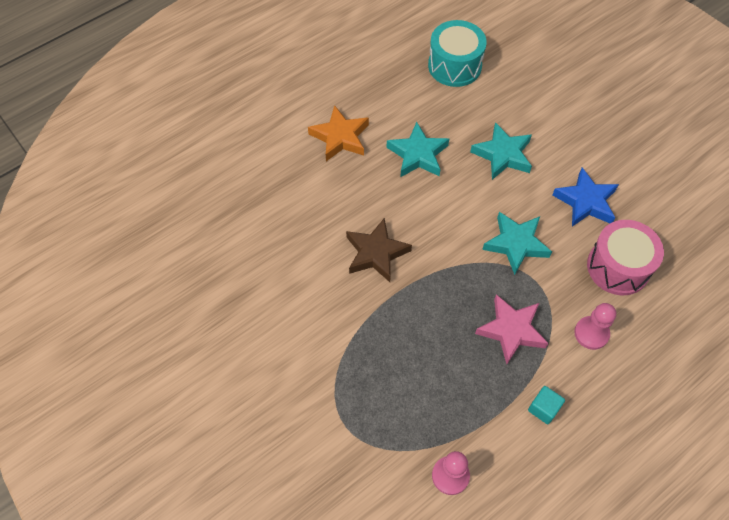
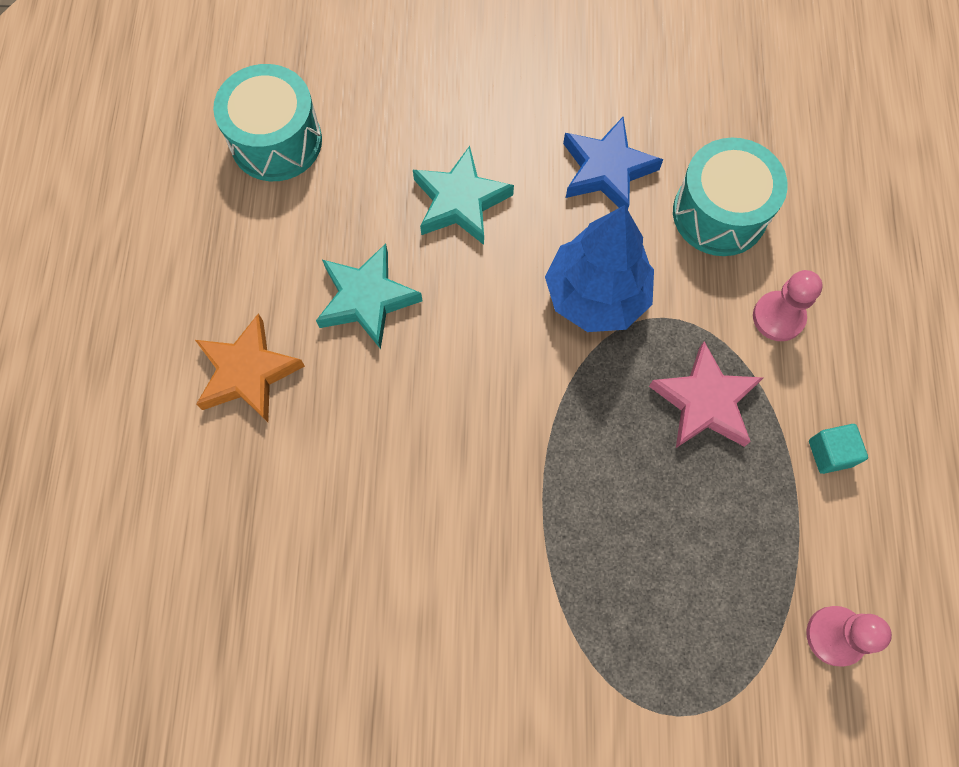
camera: 50 degrees left, 10 degrees up
brown star [346,218,412,282] -> none
turquoise star [482,212,552,275] -> blue tree [545,205,654,332]
pink drum [587,220,664,295] -> turquoise drum [673,138,788,256]

